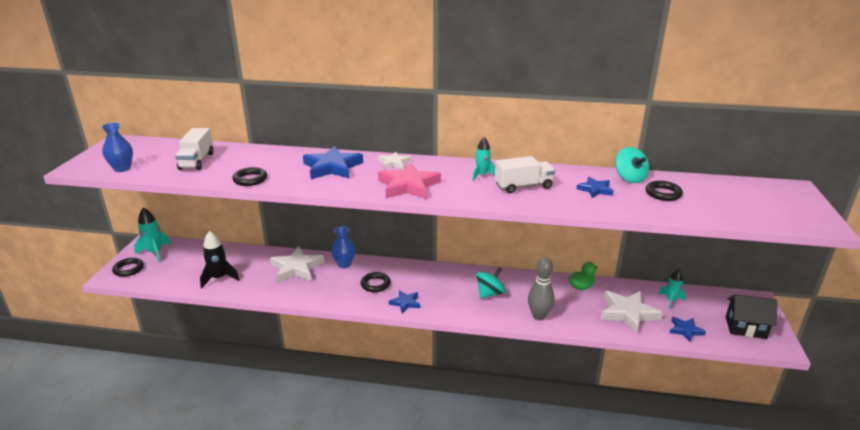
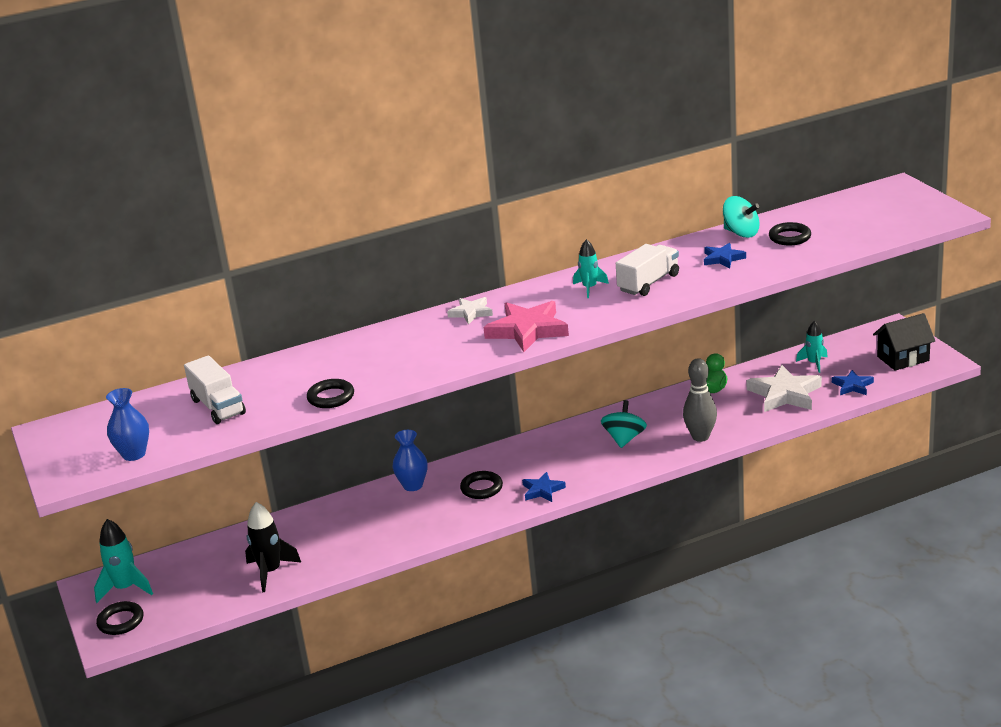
camera: 30 degrees left, 0 degrees up
white star [270,247,324,282] -> none
blue star [303,146,363,179] -> none

